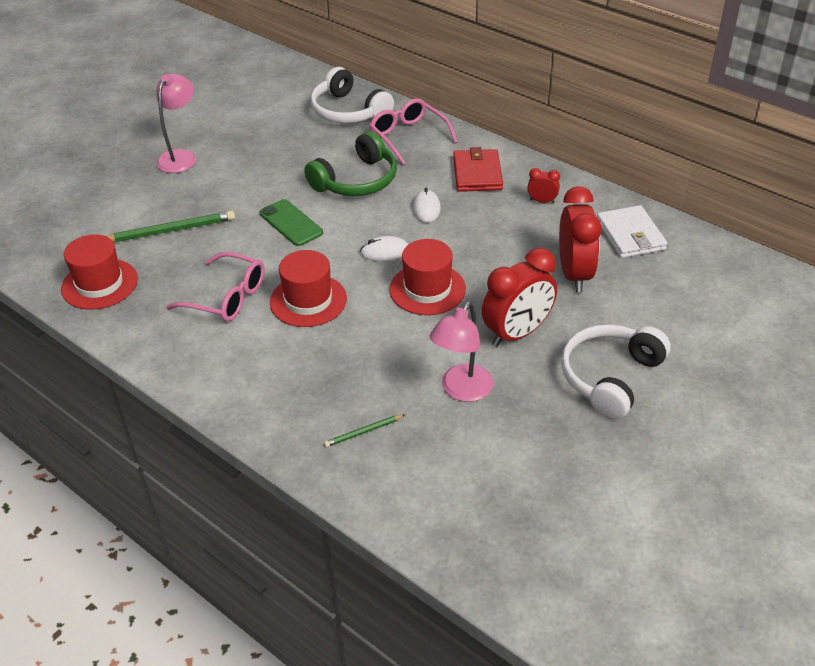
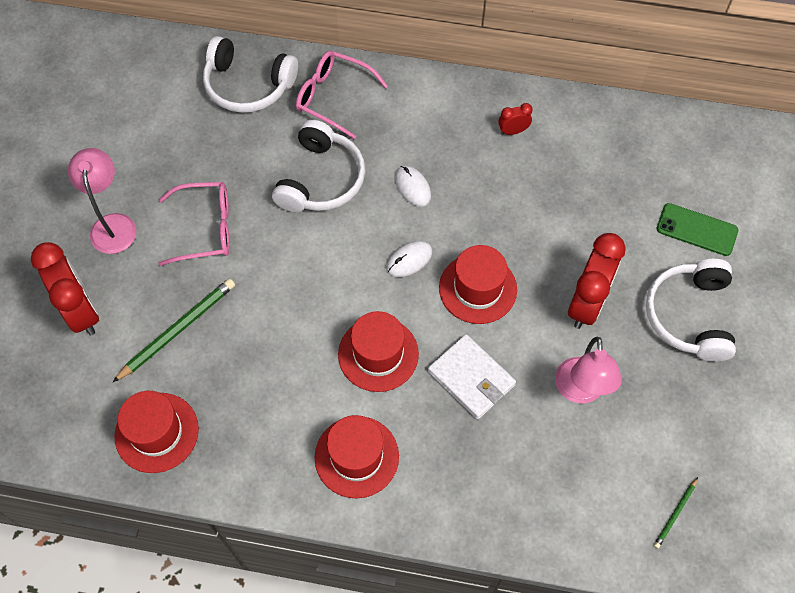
camera: 30 degrees left, 20 degrees up
pink glasses [166,252,265,321] -> pink glasses moved to [158,182,230,266]
green phone [259,199,323,246] -> green phone moved to [657,203,738,256]
green headphones [304,131,397,196] -> white headphones [272,120,365,212]
green pencil [324,415,405,447] -> green pencil moved to [654,477,698,549]
red wallet [453,147,503,192] -> none
red clock [559,186,602,292] -> red clock moved to [31,242,99,336]
white wallet [597,205,667,258] -> white wallet moved to [428,334,516,420]
none -> red hat [315,415,399,498]

